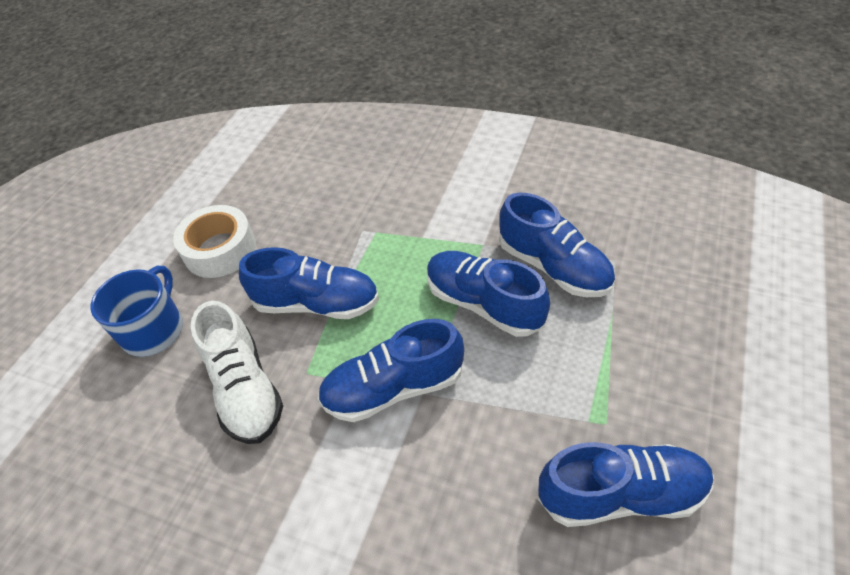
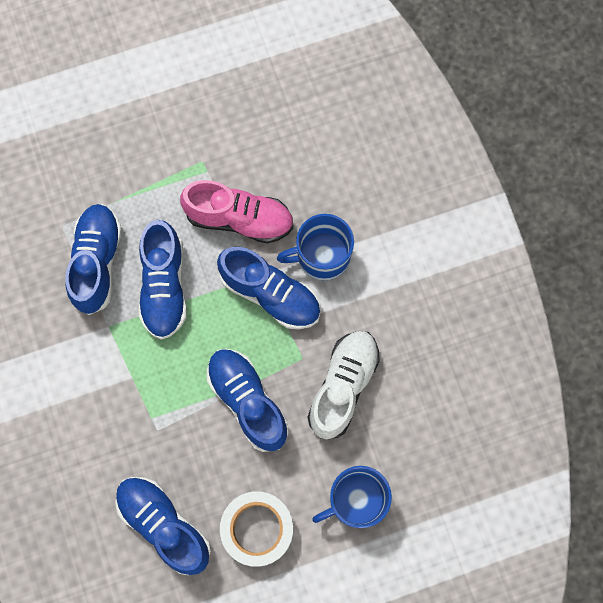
camera: 135 degrees left, 25 degrees up
blue shoe [538,442,714,527] -> blue shoe moved to [115,477,211,575]
none -> pink shoe [180,180,294,244]
none -> blue mug [277,214,354,280]

